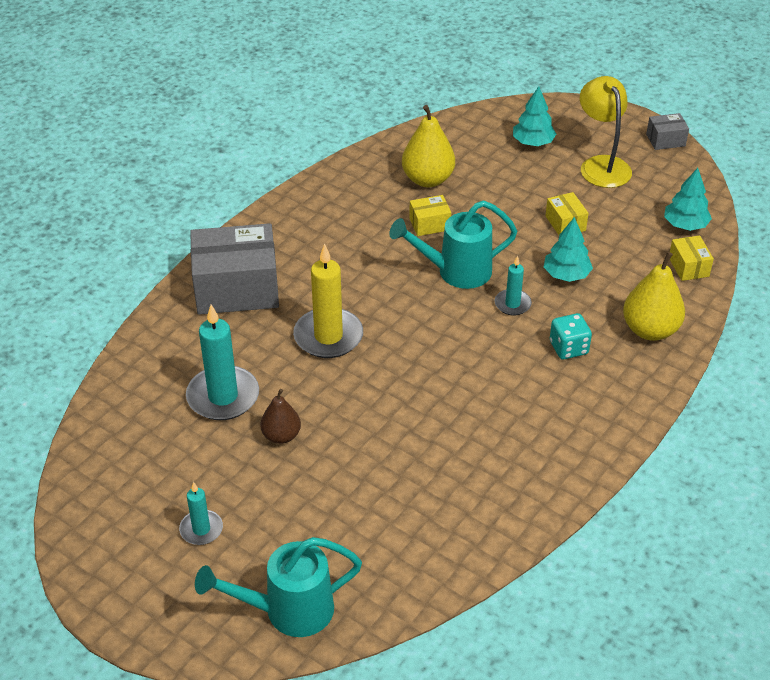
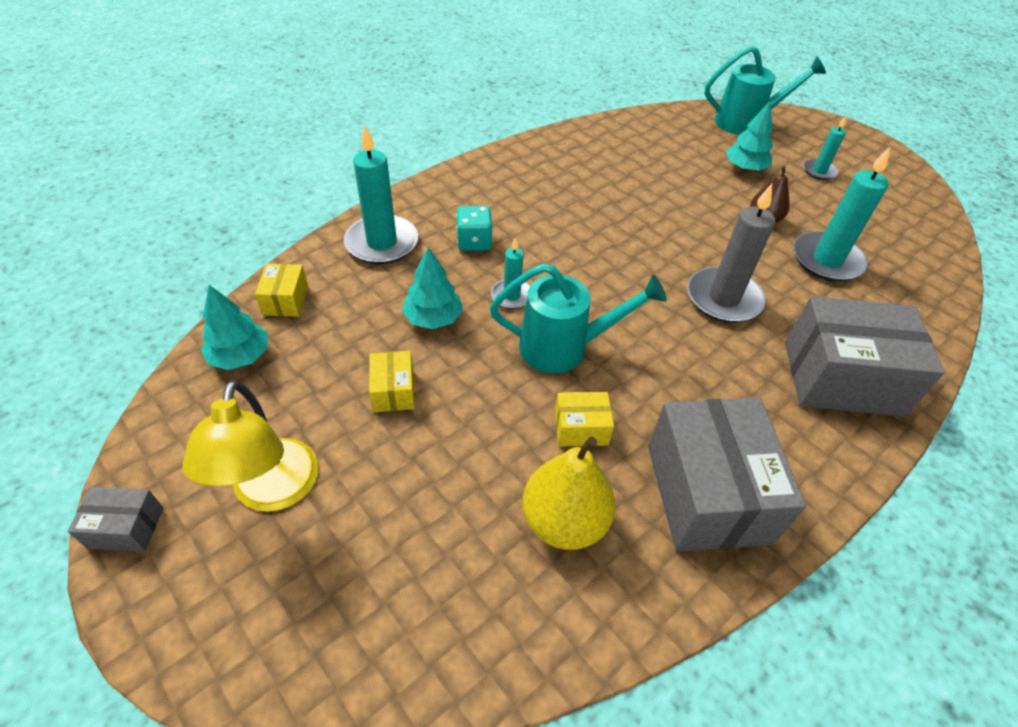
camera: 170 degrees left, 5 degrees up
yellow candle [293,244,363,358] -> grey candle [687,184,775,323]
turquoise tree [513,86,556,146] -> turquoise tree moved to [726,101,773,171]
yellow pear [623,252,685,341] -> turquoise candle [344,125,418,264]
none -> grey box [648,397,806,552]

